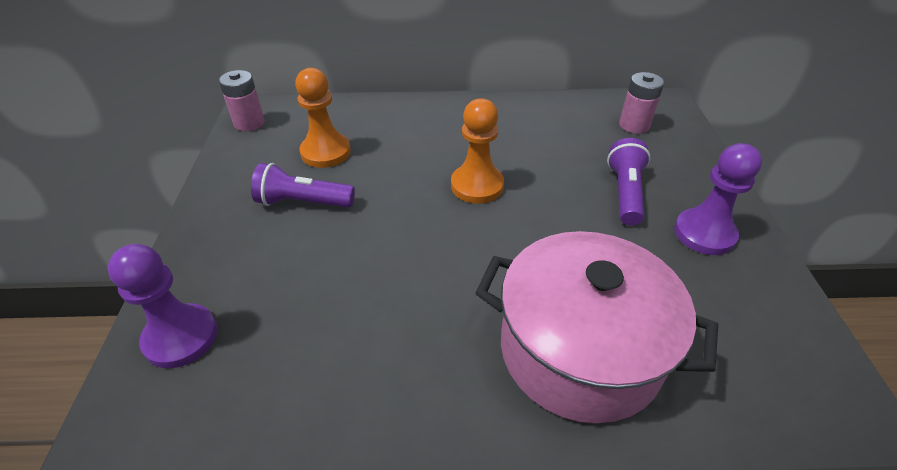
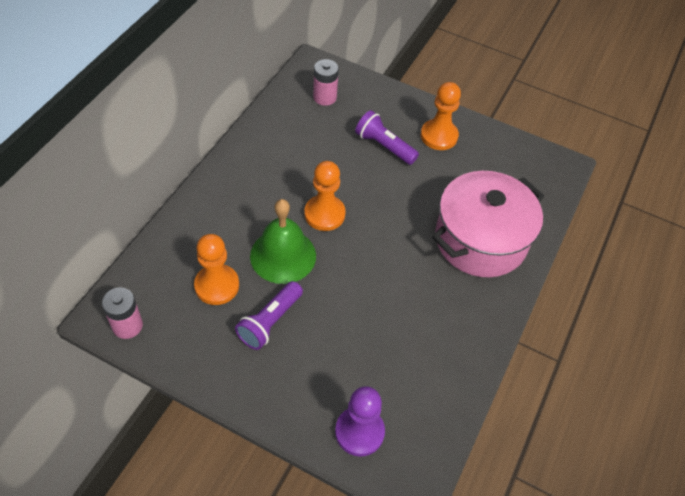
camera: 65 degrees left, 10 degrees up
purple pawn [674,143,762,255] -> orange pawn [421,82,461,150]
none -> green bell [250,199,316,284]

